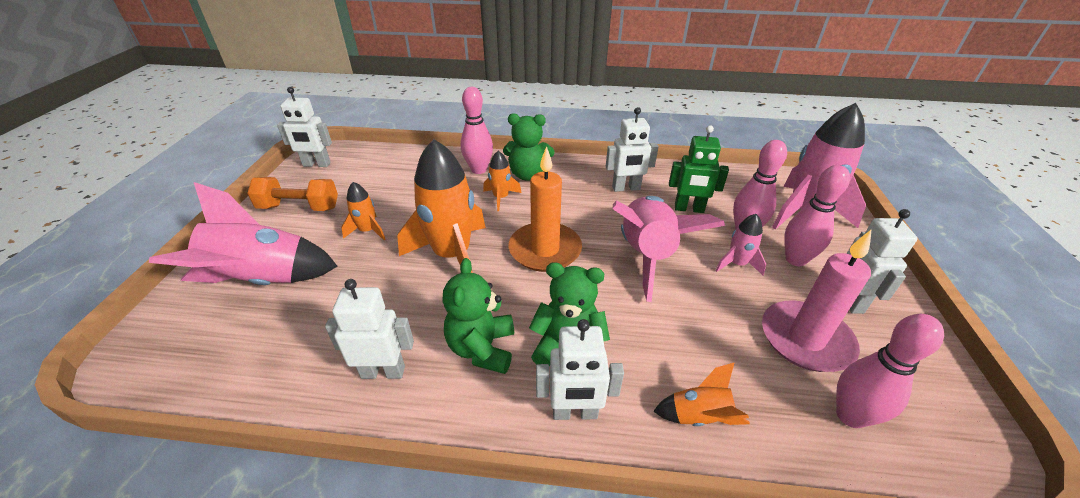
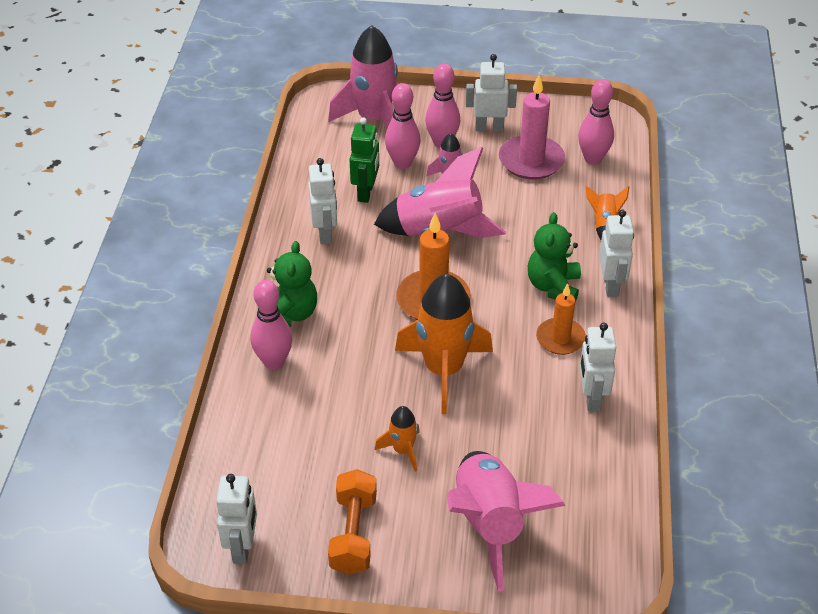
camera: 90 degrees left, 5 degrees up
green teddy bear [442,258,514,374] -> orange candle [536,283,586,355]
orange rocket [483,151,521,211] -> none

